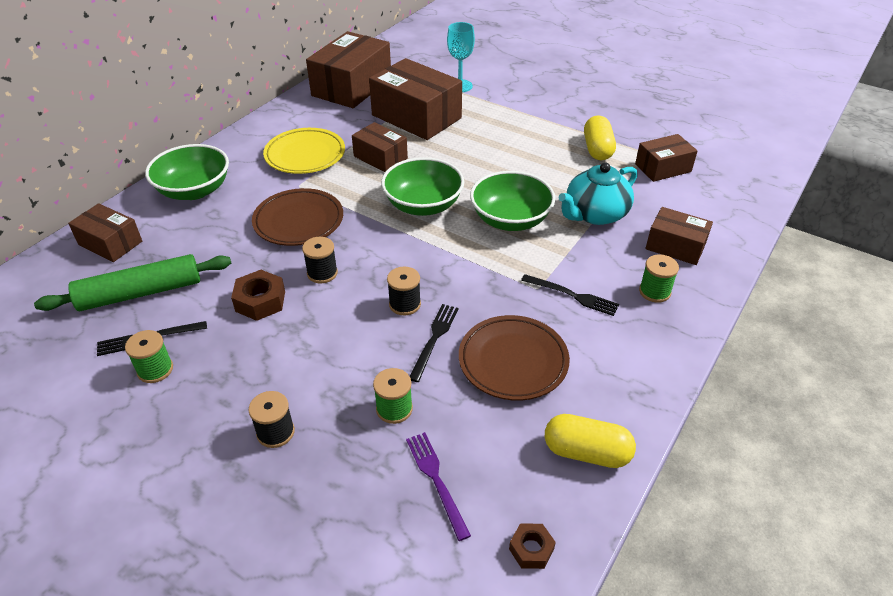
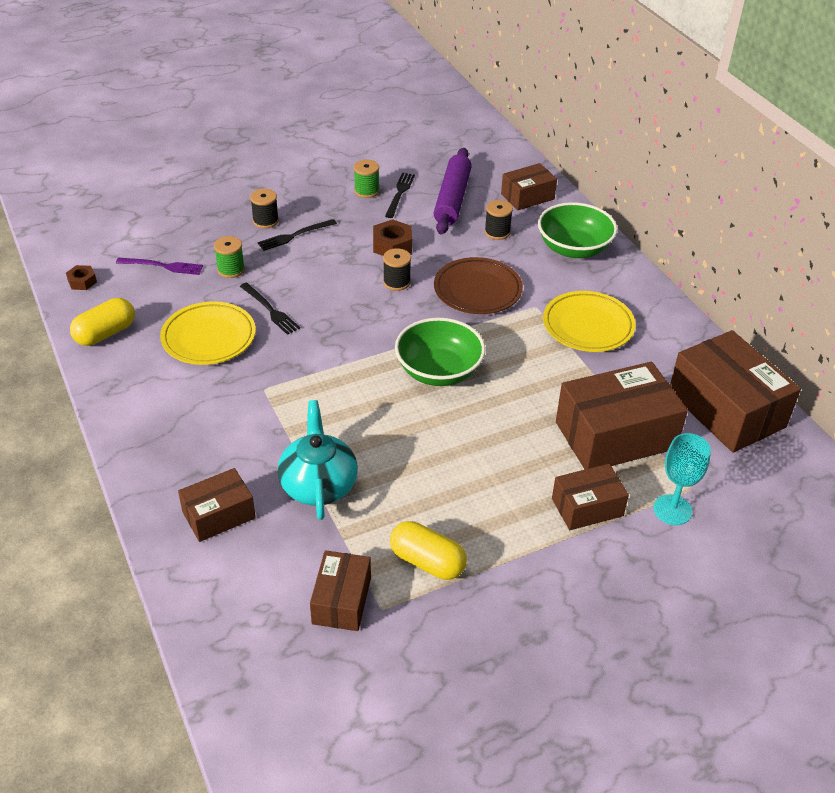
camera: 120 degrees right, 0 degrees up
green rolling pin [34,254,231,311] -> purple rolling pin [434,148,472,235]
brown box [352,122,408,172] -> brown box moved to [552,464,629,530]
black spool [387,267,421,315] -> black spool moved to [484,200,513,240]
brown plate [459,315,570,401] -> yellow plate [160,301,256,365]
green bowl [470,171,555,231] -> none
black fork [521,274,619,316] -> black fork moved to [257,219,337,251]
green spool [639,254,679,303] -> none

